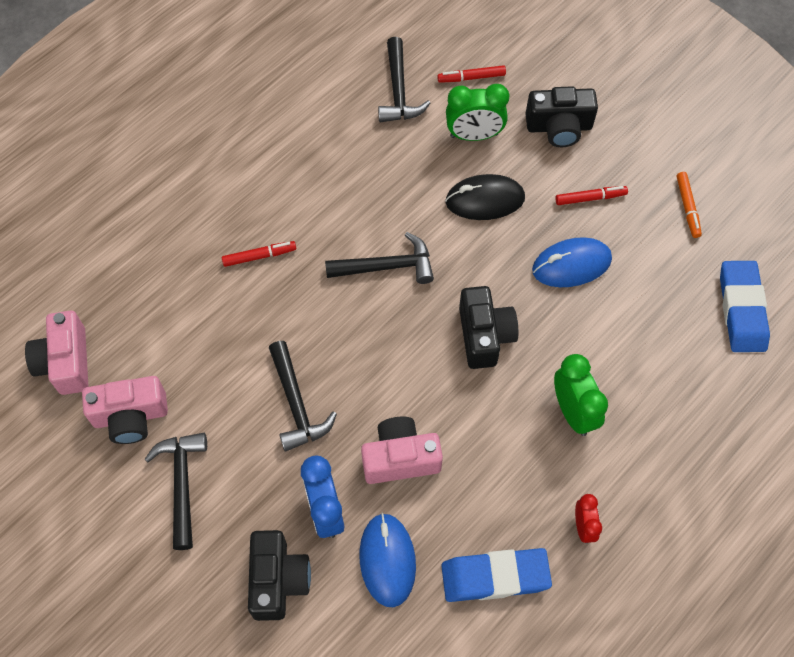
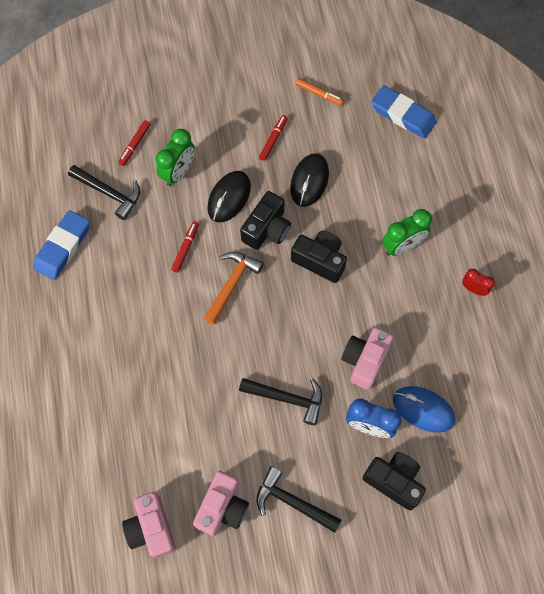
camera: 55 degrees left, 5 degrees up
pink camera [25,311,88,395] -> pink camera turned 45 degrees clockwise [122,492,176,558]
red marker [222,241,296,267] -> red marker moved to [171,222,199,273]
black hammer [325,232,434,284] -> orange hammer [203,252,264,325]
blue eraser [441,548,552,602] -> blue eraser moved to [33,210,90,280]
black camera [525,86,598,147] -> black camera moved to [240,191,291,250]
blue mouse [532,237,612,287] -> black mouse [290,153,329,207]
green clock [554,354,608,436] -> green clock turned 135 degrees clockwise [382,209,432,256]

